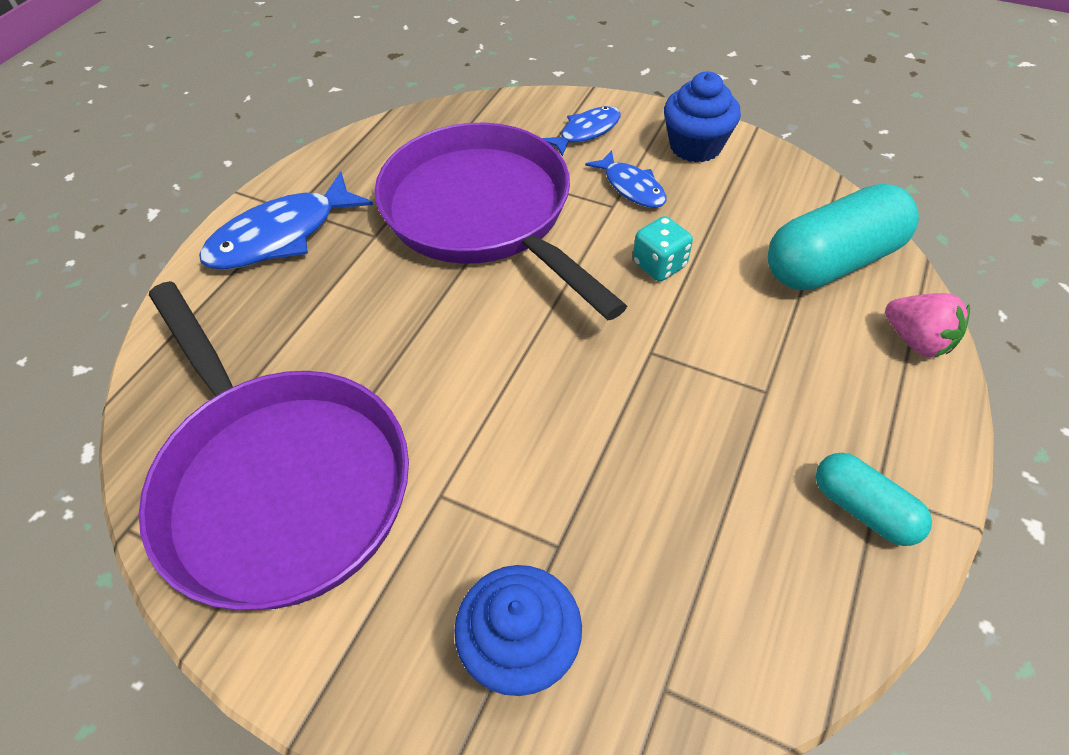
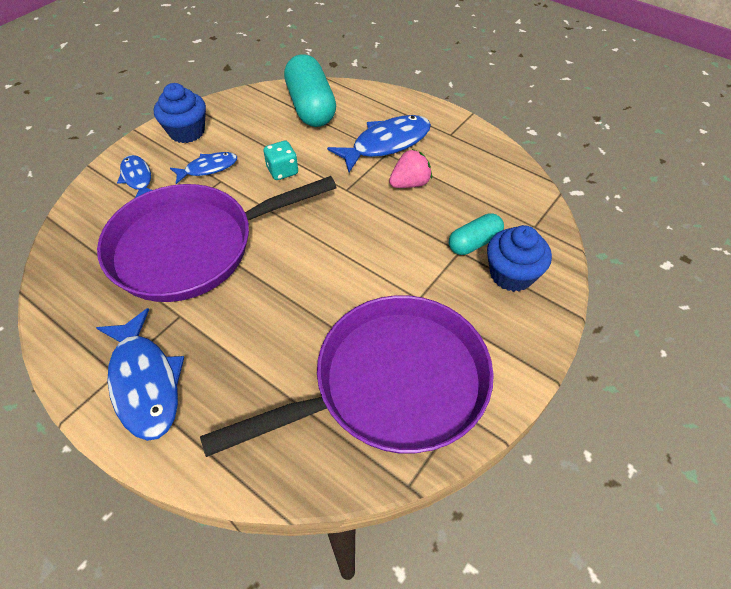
camera: 80 degrees left, 0 degrees up
turquoise capsule [816,453,932,546] -> turquoise capsule moved to [449,213,504,255]
pink strawberry [885,293,970,357] -> pink strawberry moved to [389,149,432,188]
none -> blue fish [327,115,431,172]

